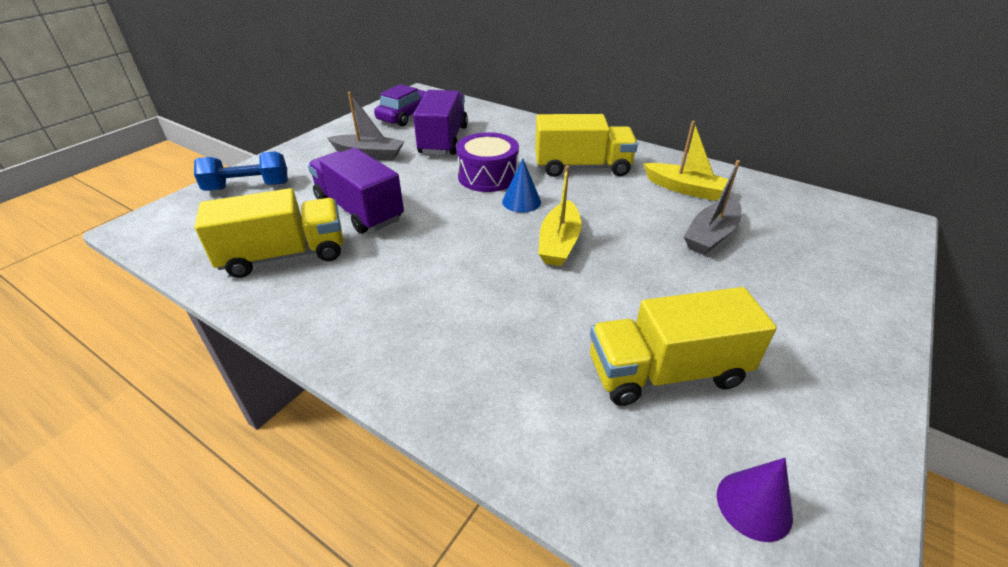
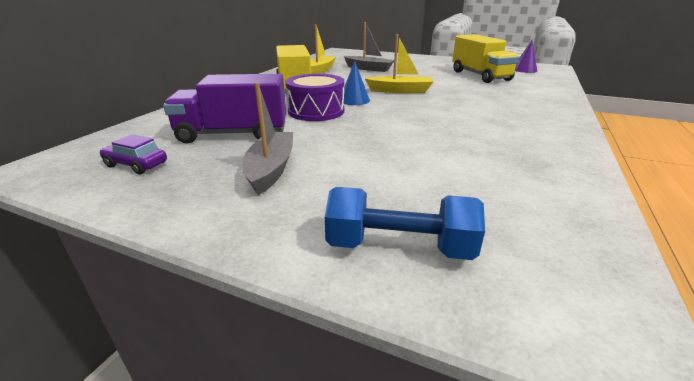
camera: 100 degrees left, 10 degrees down
blue dumbbell [194,151,288,191] -> blue dumbbell turned 60 degrees counterclockwise [325,187,485,260]
yellow truck [195,188,343,278] -> none
purple truck [308,148,404,234] -> none
purple car [374,84,427,126] -> purple car [99,134,167,174], size x0.63

